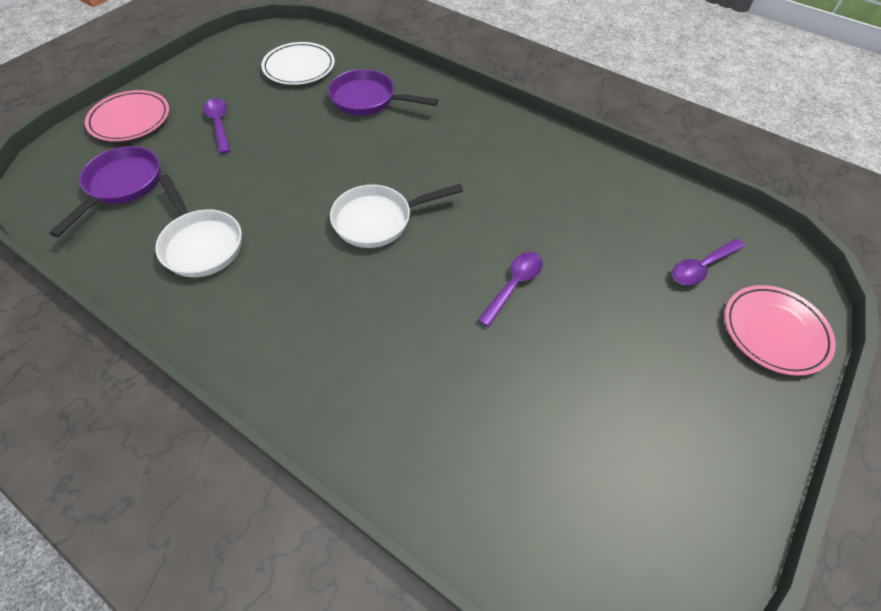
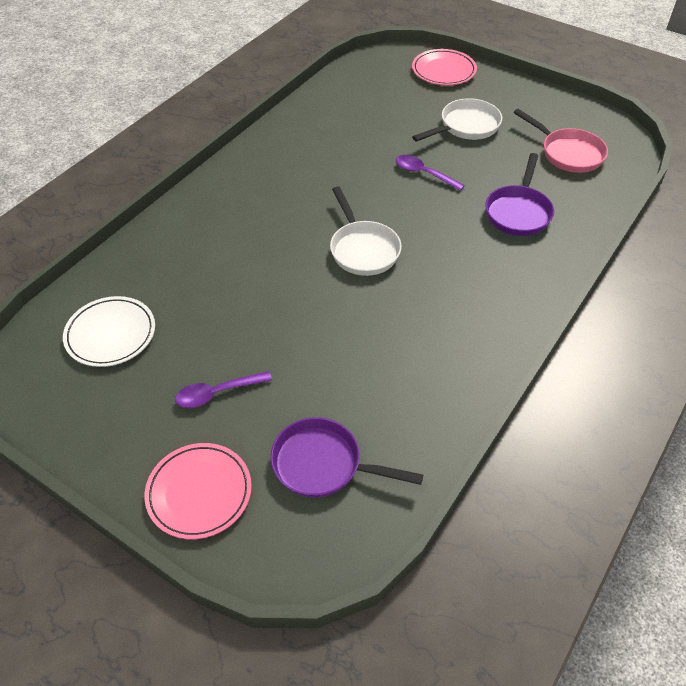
camera: 90 degrees left, 5 degrees down
white pan [155,174,242,277] -> white pan moved to [412,98,502,142]
purple pan [328,69,438,115] -> purple pan moved to [485,153,554,236]
purple spoon [672,239,745,285] -> none
none -> pink pan [514,109,608,173]

